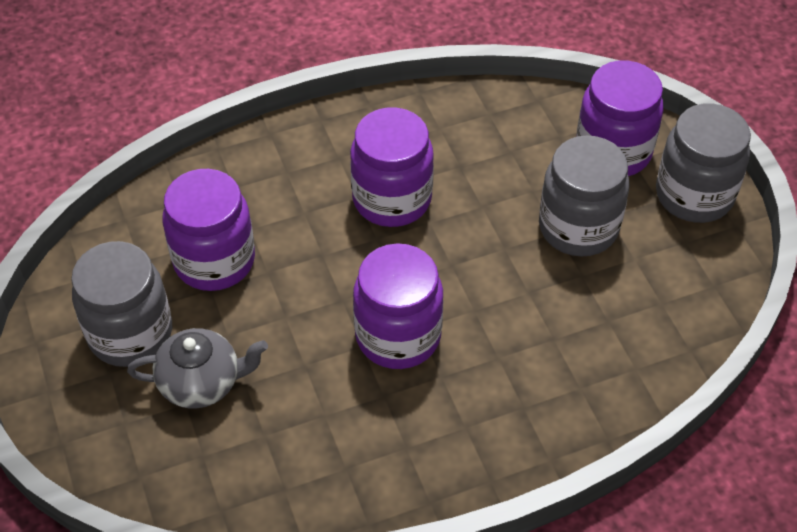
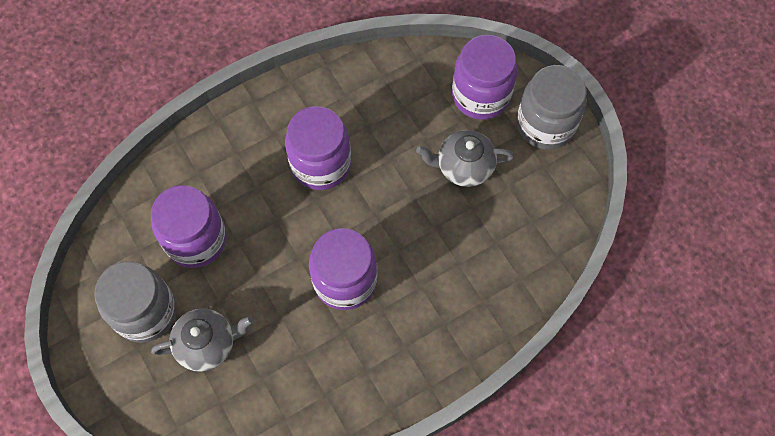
camera: 10 degrees left, 15 degrees up
grey jar [539,135,630,256] -> grey teapot [416,130,514,187]

